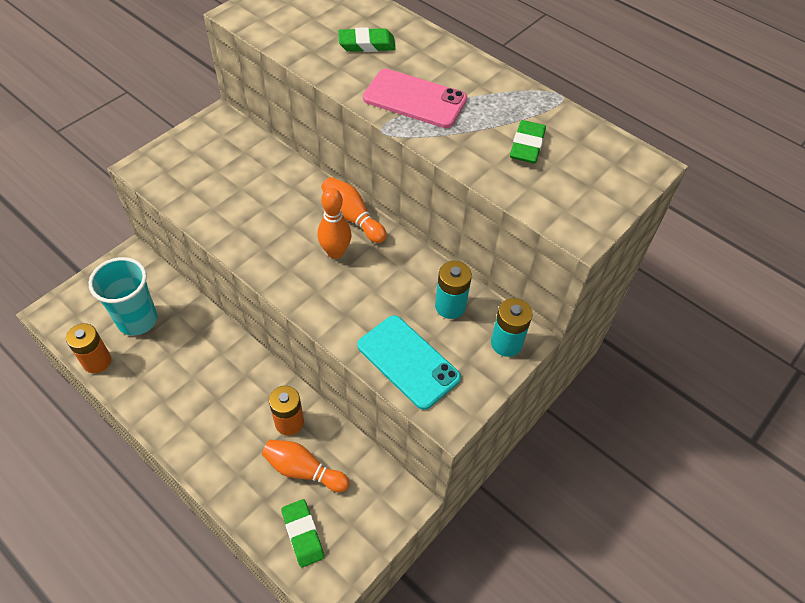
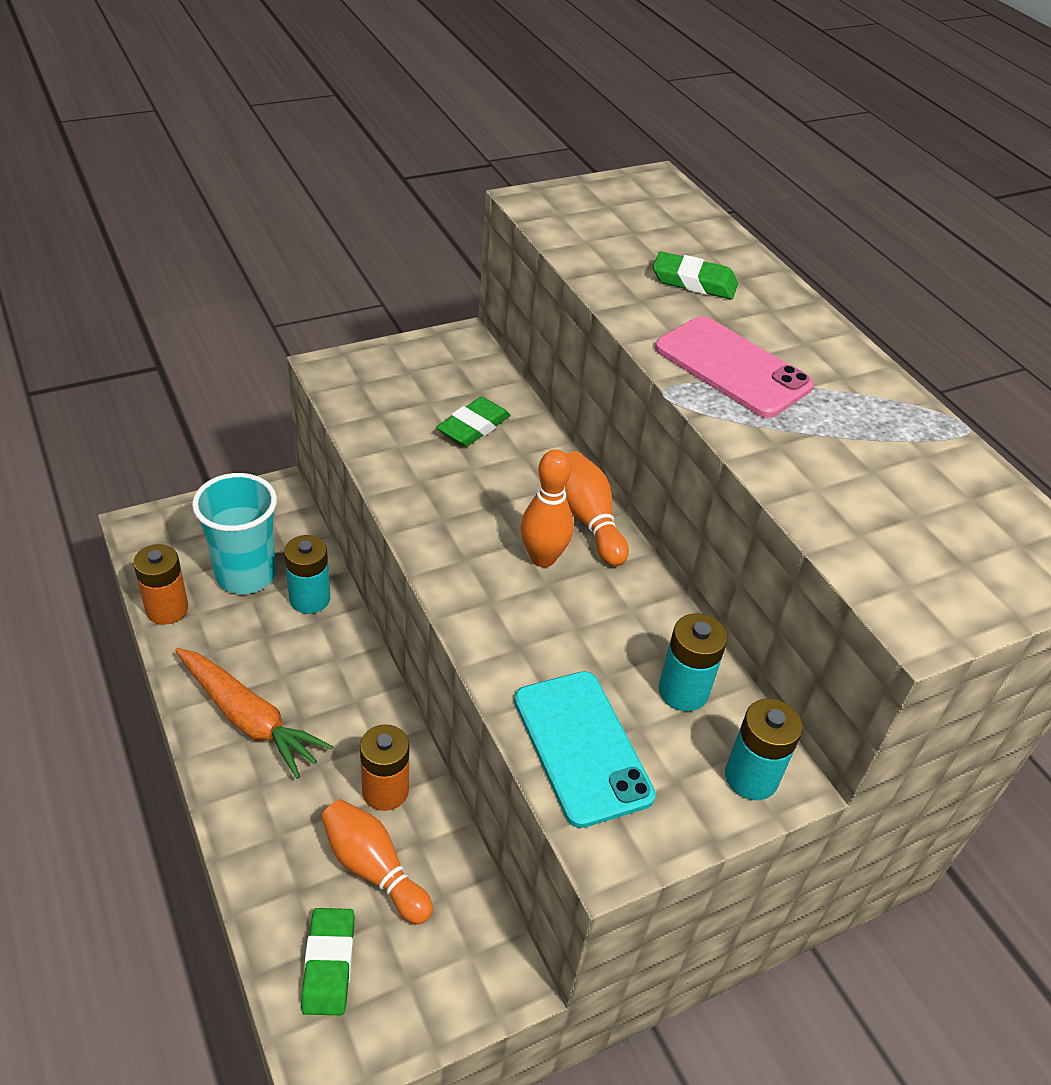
camera: 20 degrees right, 10 degrees down
green eraser [510,120,546,163] -> green eraser moved to [436,397,510,447]
none -> orange carrot [175,648,333,779]
none -> turquoise battery [284,535,330,614]

